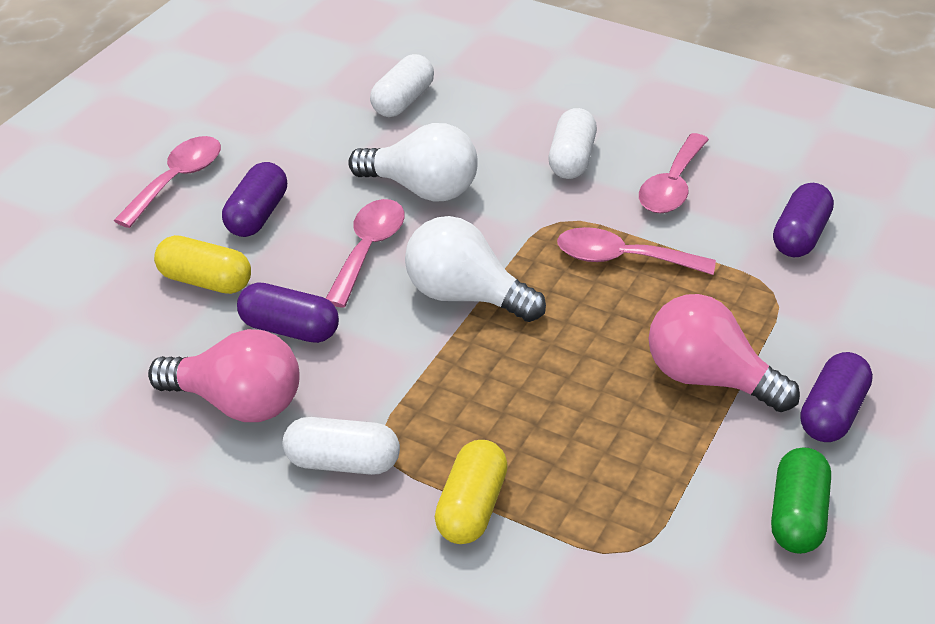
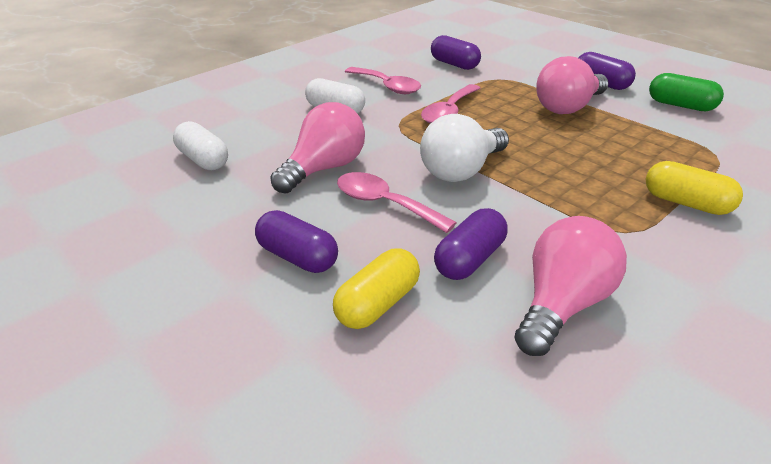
camera: 70 degrees left, 5 degrees down
pink spoon [113,136,221,228] -> none
white capsule [283,417,400,475] -> none
white light bulb [348,123,478,202] -> pink light bulb [270,102,365,194]

